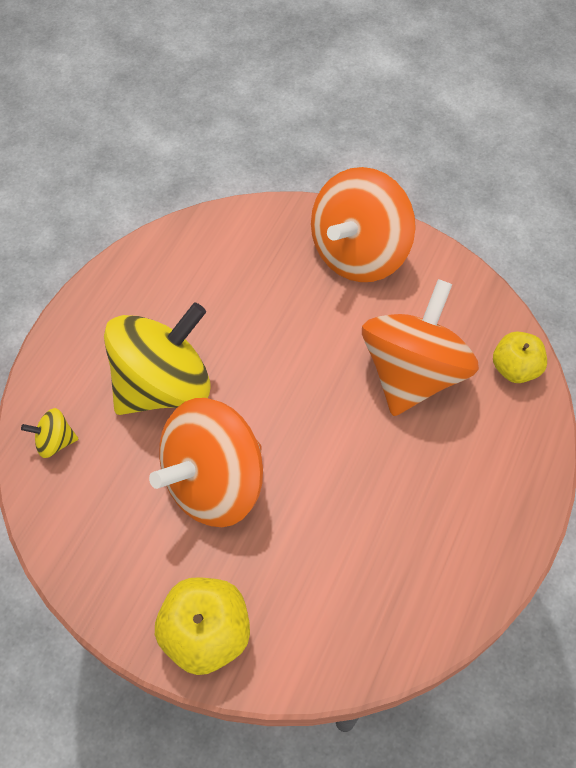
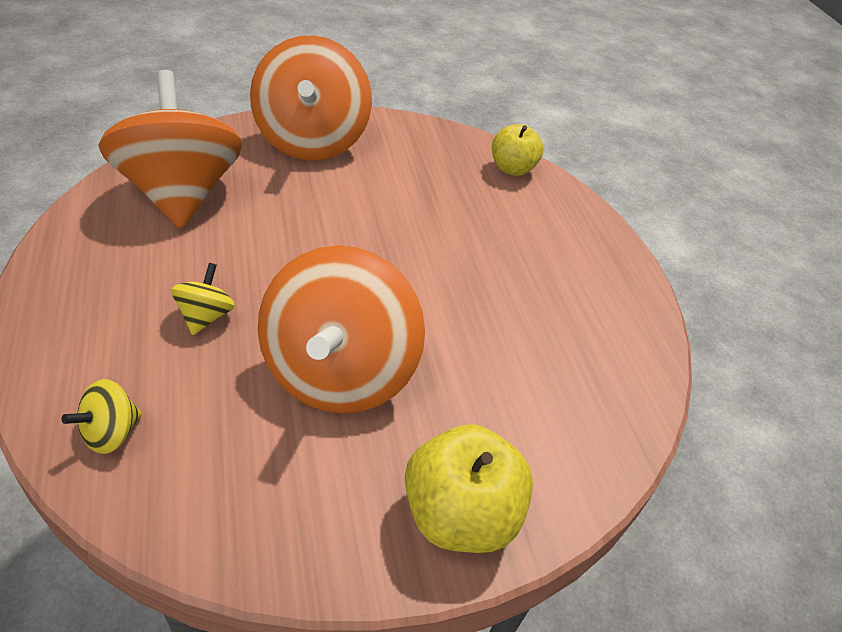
camera: 45 degrees left, 15 degrees down
yellow spinning top [104,302,211,415] -> yellow spinning top [171,263,235,335], size x0.41
orange spinning top [362,279,479,416] -> orange spinning top moved to [99,70,243,228]

